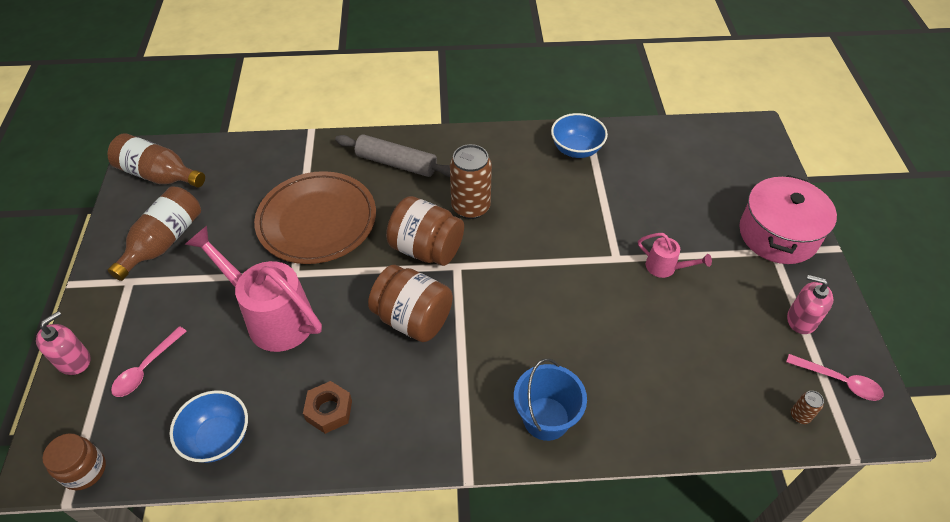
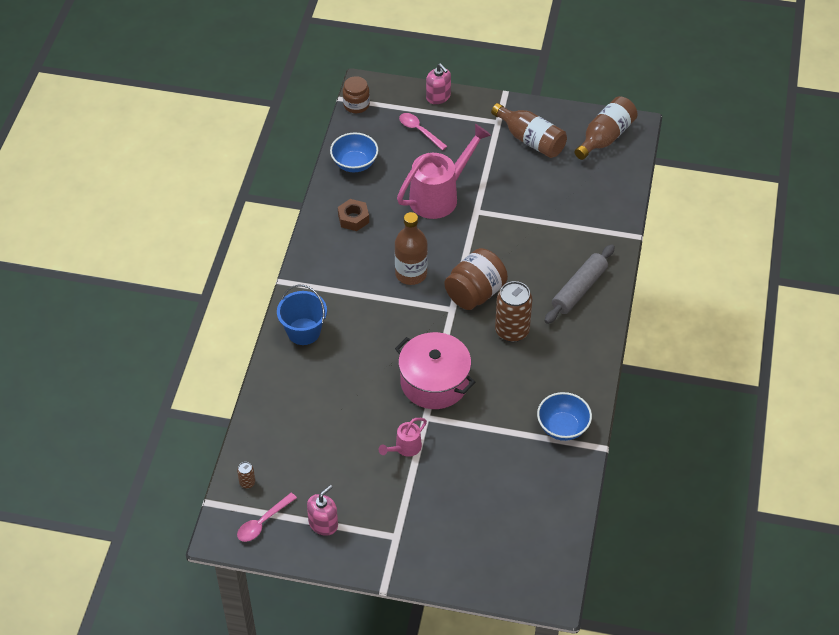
camera: 105 degrees right, 0 degrees up
brown plate [254,171,376,264] -> none
brown jar [368,265,453,342] -> brown bottle [395,212,428,285]
pink pot [739,175,837,264] -> pink pot moved to [395,332,475,409]

